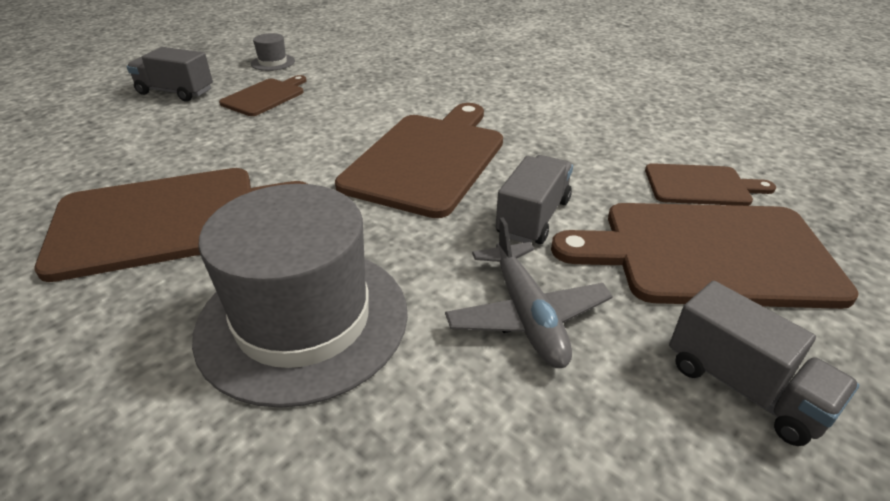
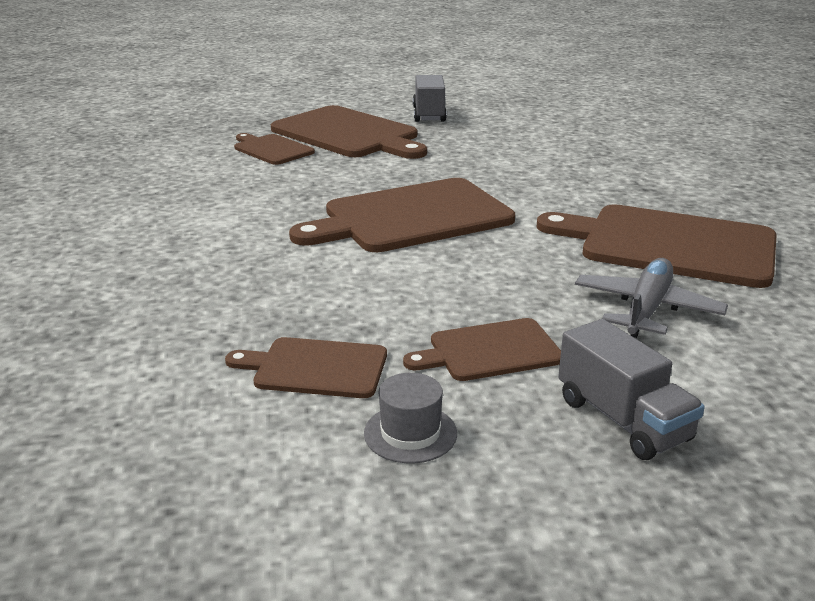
camera: 140 degrees left, 10 degrees down
grey hat [192,184,408,408] -> none
grey plane [445,217,613,368] -> grey plane moved to [575,258,728,338]
grey truck [496,155,573,244] -> none
none -> brown cutting board [225,337,387,398]

